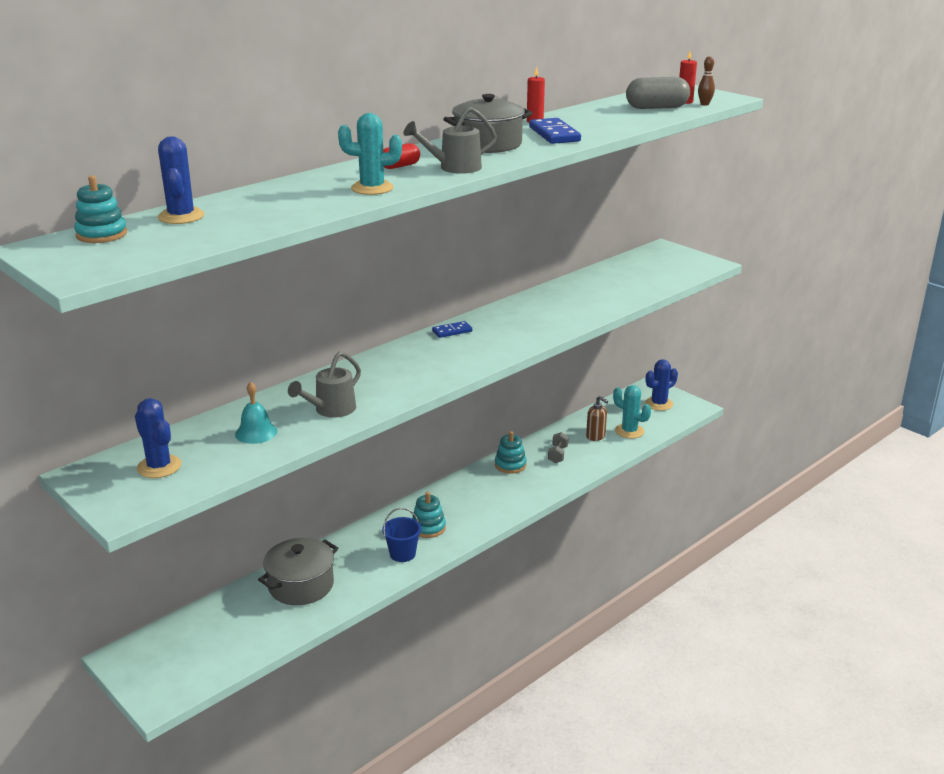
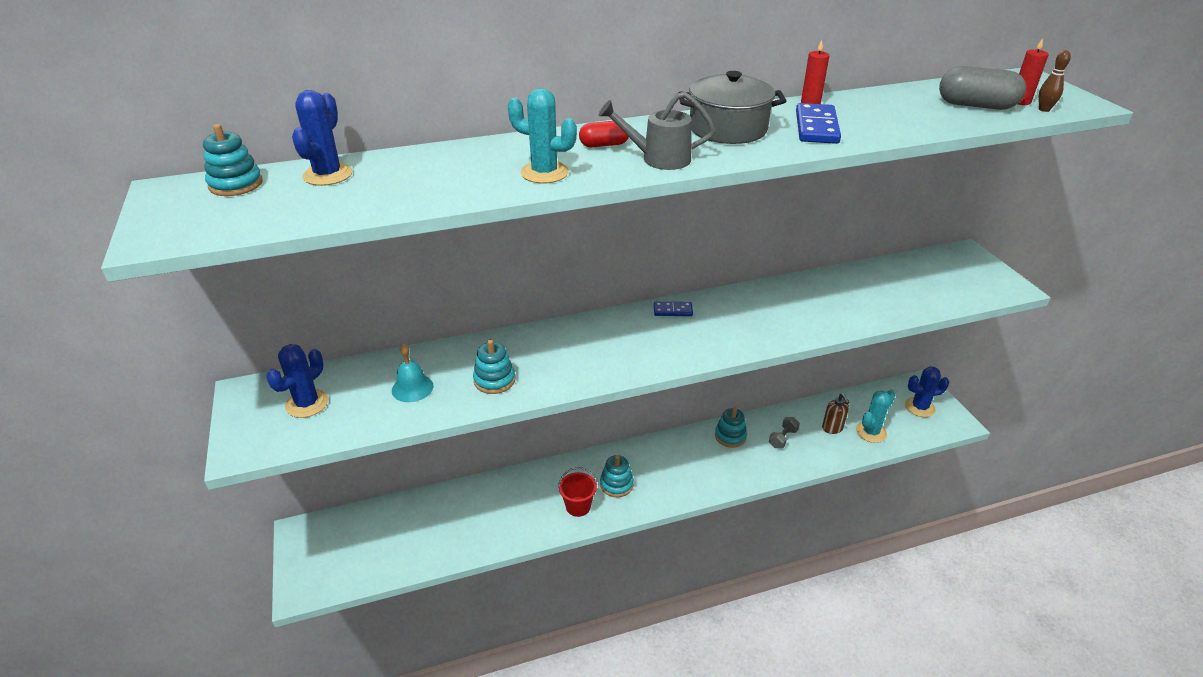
camera: 25 degrees right, 10 degrees up
blue cactus [135,398,182,478] -> blue cactus turned 45 degrees clockwise [266,344,328,418]
grey pot [258,538,338,605] -> none
grey watering can [288,351,361,418] -> turquoise stacking toy [473,340,515,394]
blue bucket [382,508,421,562] -> red bucket [558,467,597,517]
turquoise cactus [613,385,651,439] -> turquoise cactus turned 75 degrees clockwise [856,390,895,443]

